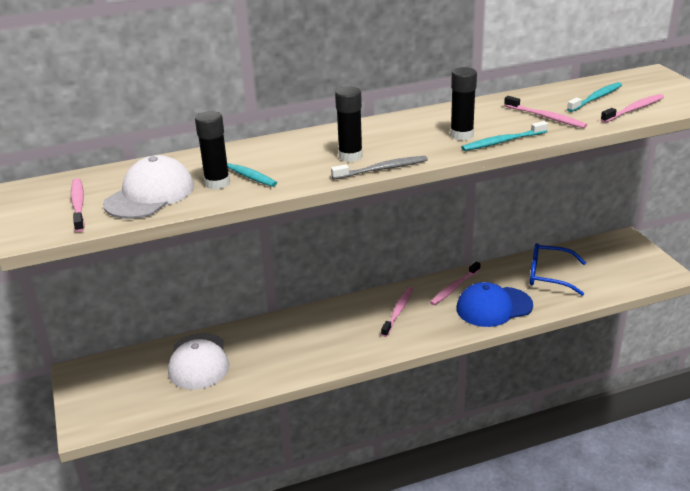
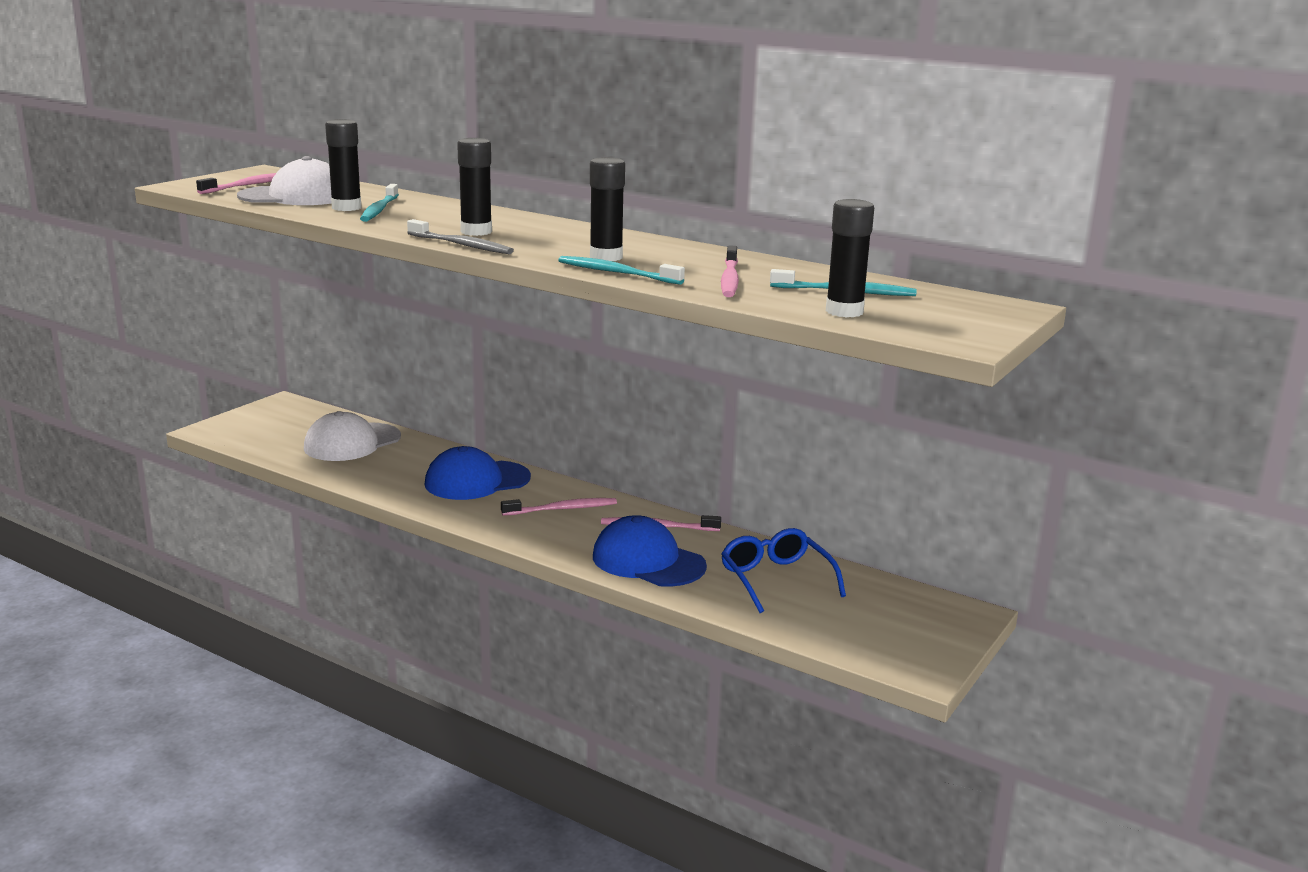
camera: 50 degrees right, 10 degrees down
pink toothbrush [601,94,664,123] -> black glue stick [826,199,874,318]
none -> blue cap [425,446,531,500]

